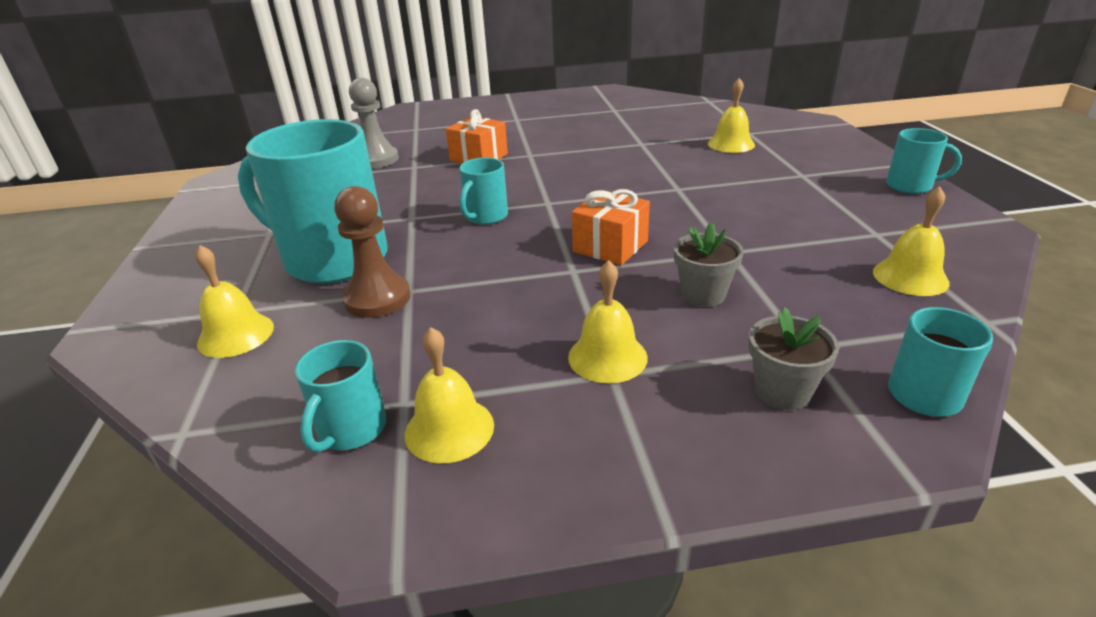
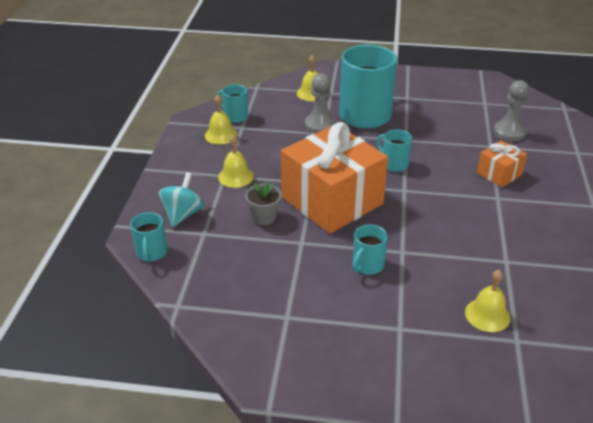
camera: 105 degrees right, 5 degrees up
brown pawn [334,186,411,318] -> grey pawn [305,73,336,133]
orange gift [572,189,650,265] -> orange gift [281,122,388,234], size x2.16
grey flower pot [749,307,839,410] -> turquoise spinning top [159,172,204,227]
yellow bell [873,186,950,296] -> none
turquoise mug [886,128,962,194] -> turquoise mug moved to [352,225,388,275]

